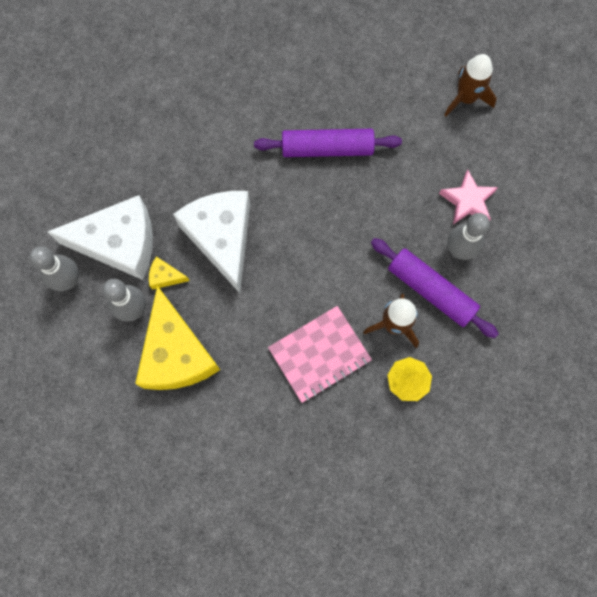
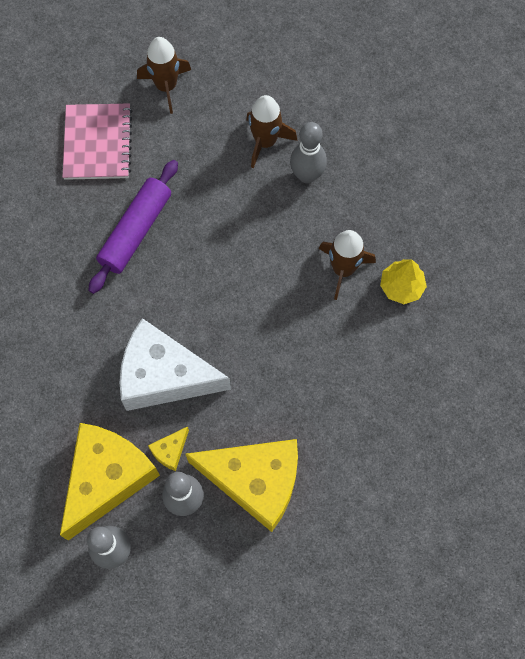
camera: 60 degrees left, 5 degrees down
white cheese [48,195,153,280] -> yellow cheese [60,423,160,541]
pink notebook [268,306,372,403] -> pink notebook moved to [63,103,132,180]
purple rolling pin [371,238,499,338] -> none
pink star [439,169,498,224] -> brown rocket [246,95,297,168]

